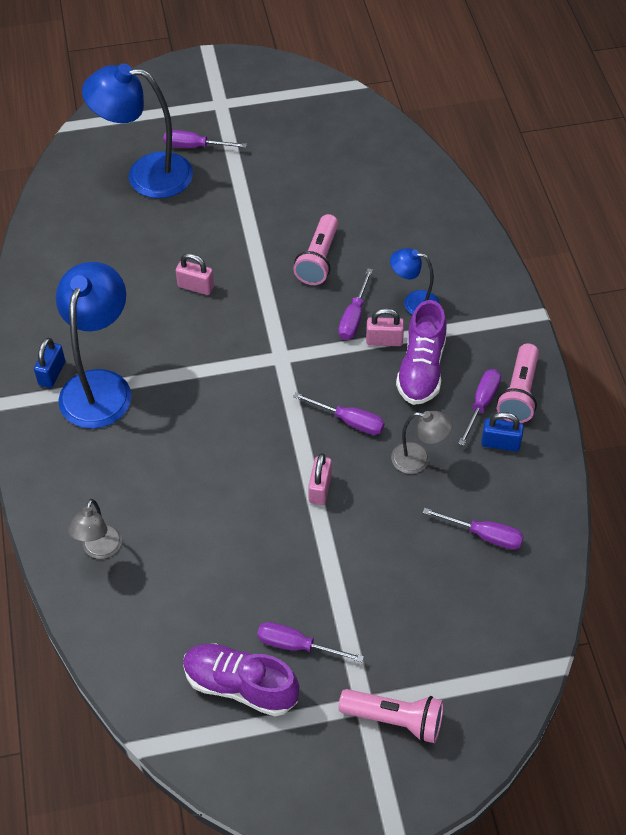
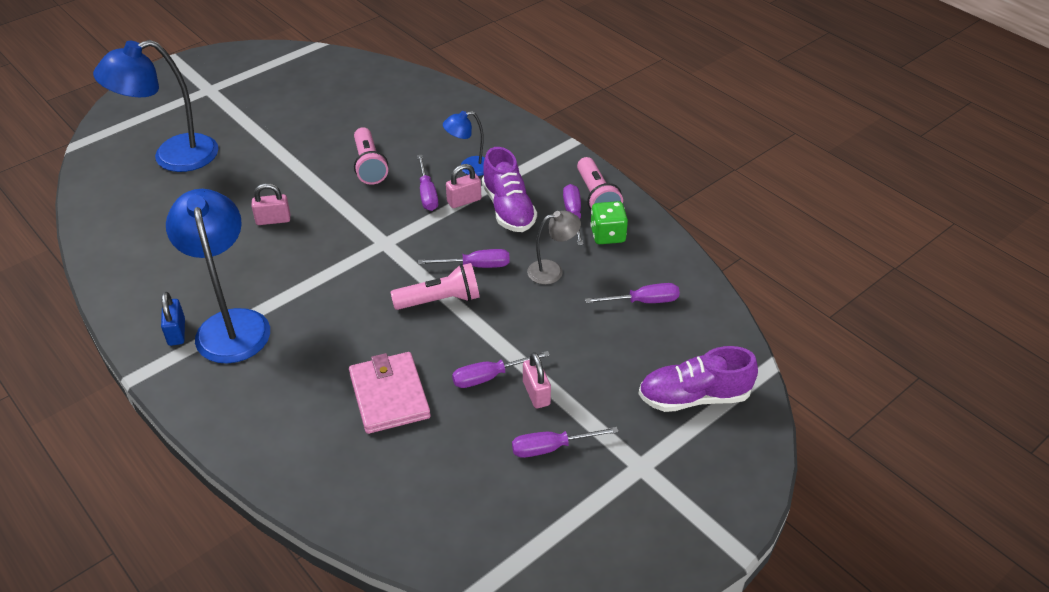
camera: 30 degrees left, 10 degrees down
grey lamp [68,499,122,559] -> none
purple screwdriver [164,130,247,148] -> purple screwdriver moved to [452,351,550,388]
purple shoe [183,644,300,716] -> purple shoe moved to [639,346,758,412]
pink padlock [308,453,332,505] -> pink padlock moved to [523,352,551,408]
pink flashlight [339,689,444,743] -> pink flashlight moved to [391,263,480,310]
blue padlock [481,412,524,451] -> green dice [590,201,628,244]
none -> pink wallet [349,352,431,434]

